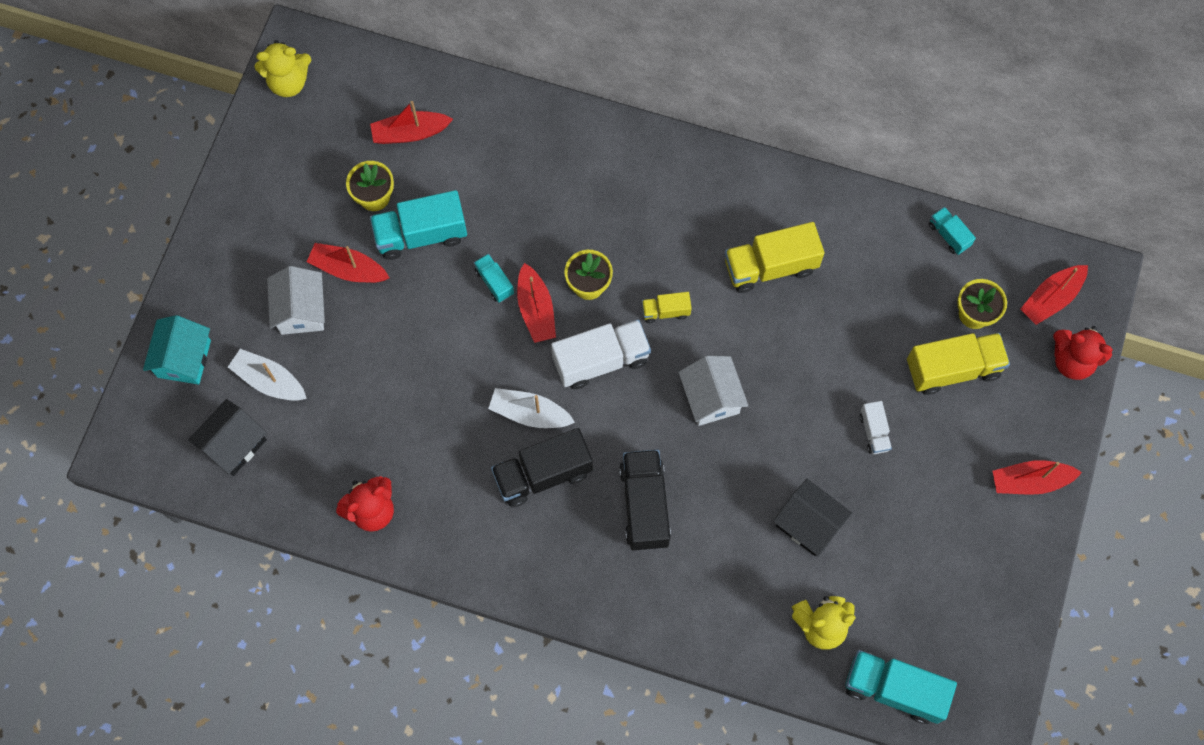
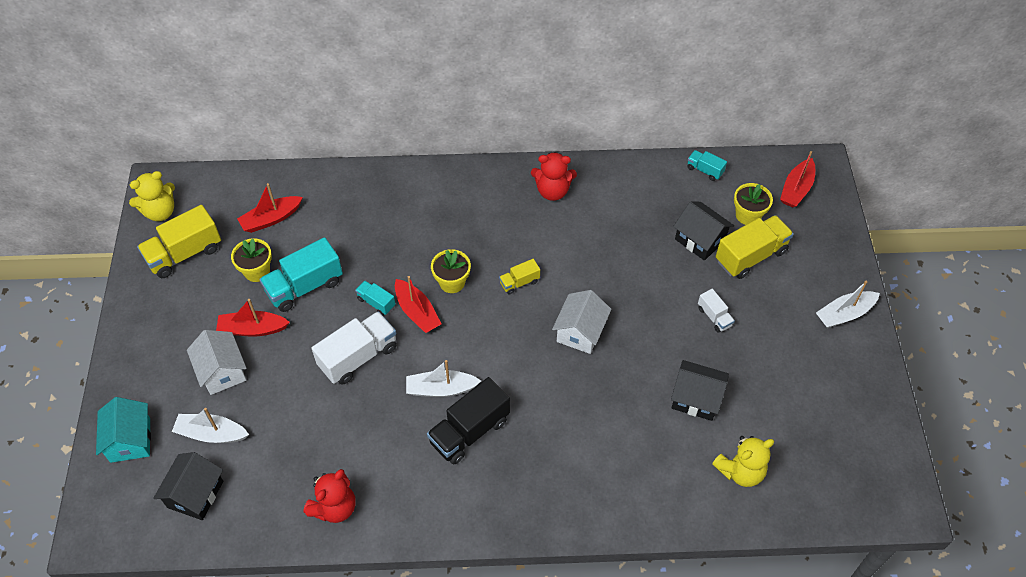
camera: 20 degrees left, 15 degrees down
white truck [551,320,651,389] -> white truck moved to [311,311,396,385]
black truck [619,450,671,551] -> none
white house [678,356,748,426] -> white house turned 60 degrees clockwise [552,290,611,354]
yellow truck [725,222,824,293] -> yellow truck moved to [137,205,221,278]
turquoise truck [845,650,957,724] -> none
red boat [993,460,1082,495] -> white boat [816,281,880,328]
red teddy bear [1053,326,1113,380] -> red teddy bear moved to [531,152,577,201]
none -> black house [673,201,734,261]

